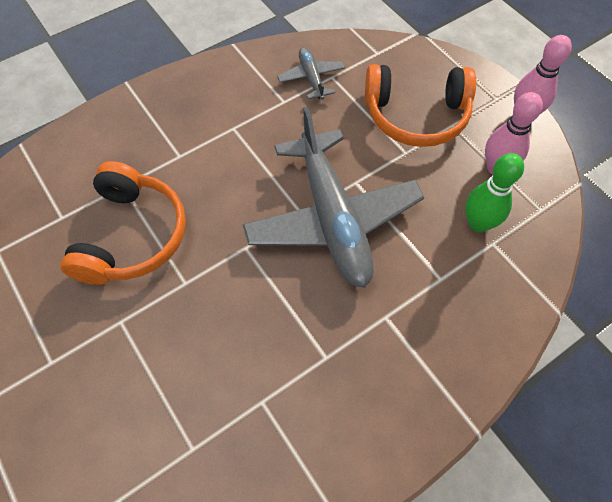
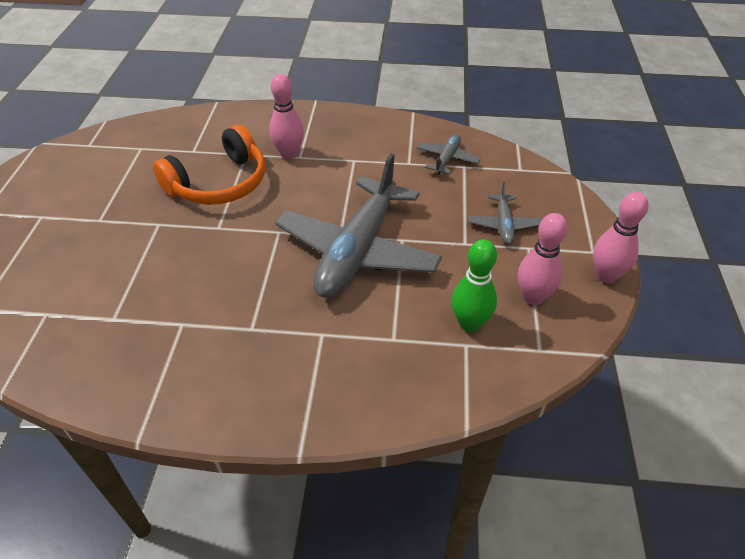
camera: 40 degrees right, 15 degrees down
orange headphones [365,64,476,147] -> grey plane [469,182,542,245]
none -> pink bowling pin [269,74,304,159]

